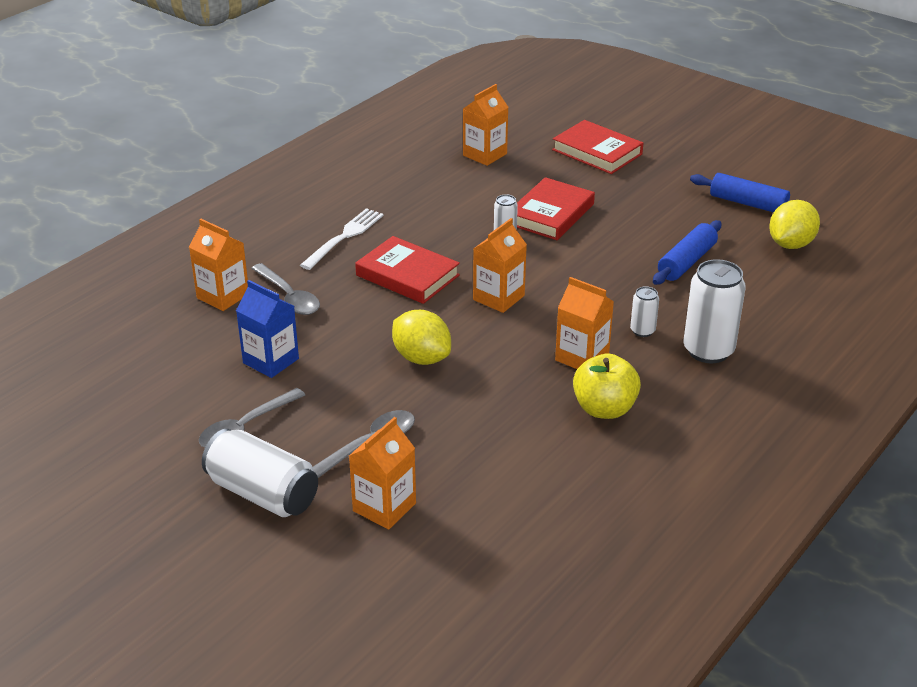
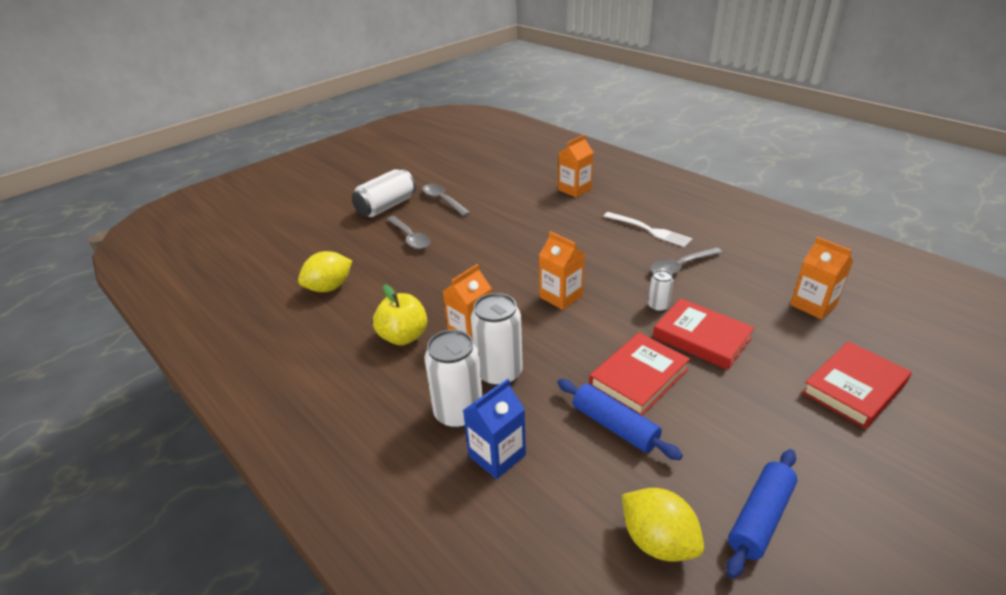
camera: 100 degrees right, 0 degrees up
blue carton [236,280,299,378] -> blue carton moved to [463,379,526,479]
grey spoon [251,263,320,315] -> grey spoon moved to [650,247,723,275]
orange carton [349,417,416,530] -> none
red book [355,236,460,304] -> red book moved to [589,333,690,416]
yellow lemon [392,310,451,365] -> yellow lemon moved to [298,251,352,292]
white can [630,286,659,337] -> white can [471,293,523,387], size x1.99

